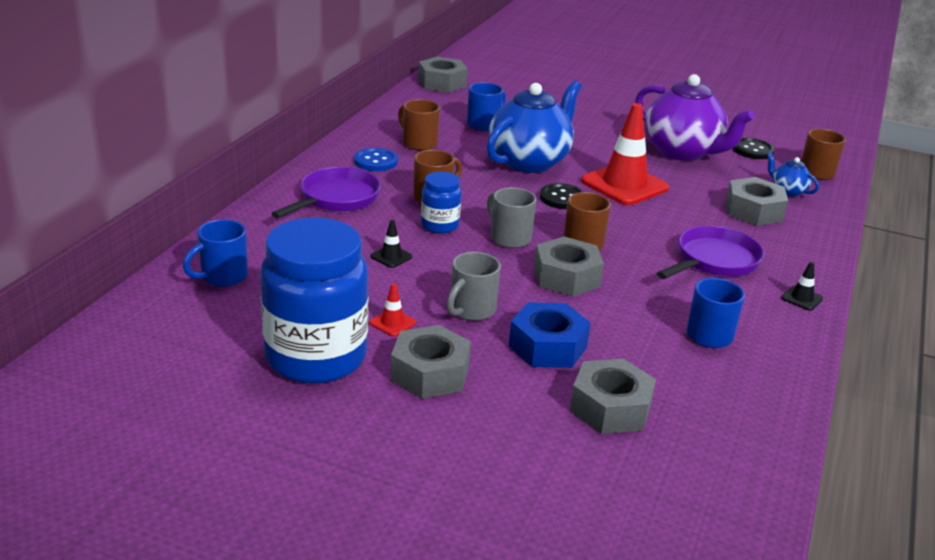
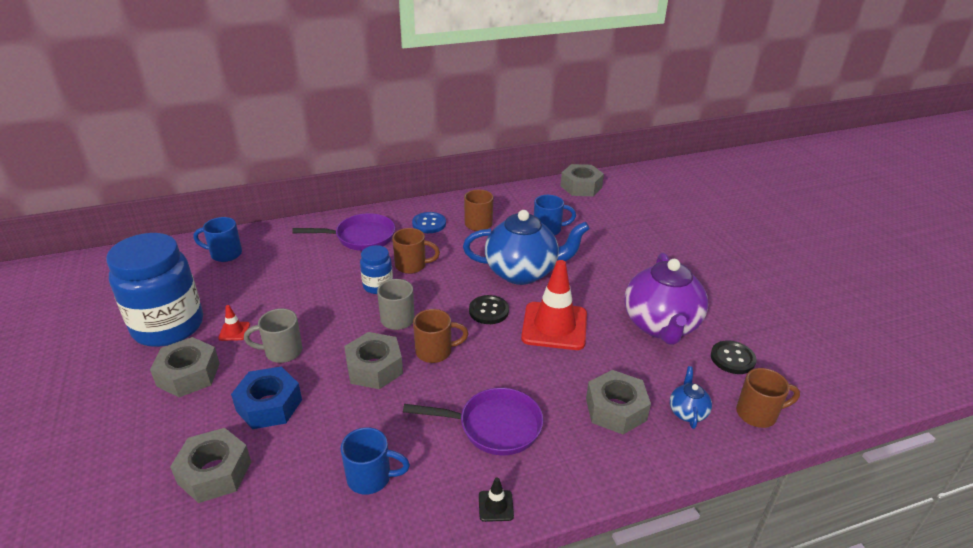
camera: 50 degrees right, 5 degrees up
black traffic cone [370,220,412,268] -> none

